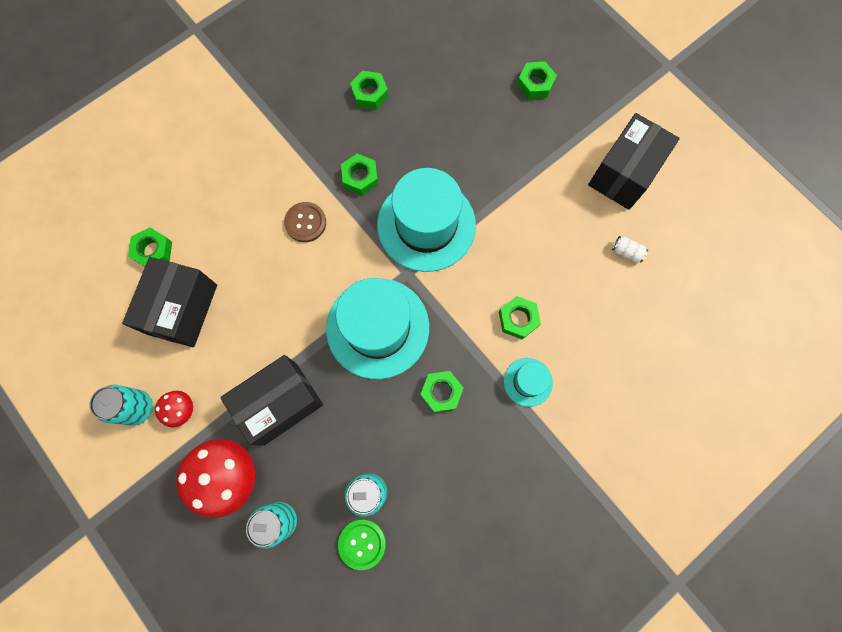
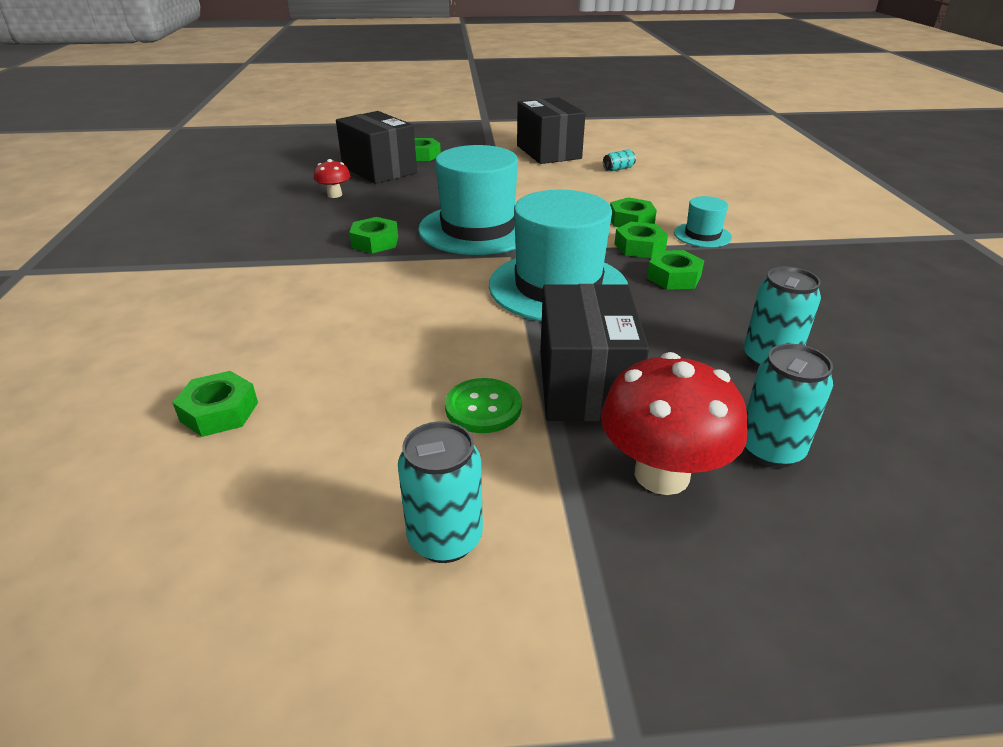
camera: 55 degrees left, 40 degrees down
black box [122,257,217,347] -> black box moved to [336,111,417,184]
red mushroom [155,391,193,427] -> red mushroom moved to [314,159,350,198]
brown button [284,202,326,242] -> none
green button [338,519,386,570] -> green button moved to [445,378,522,433]
green nut [350,71,388,109] -> green nut moved to [614,222,668,258]
white can [612,236,648,263] -> turquoise can [603,150,636,171]

